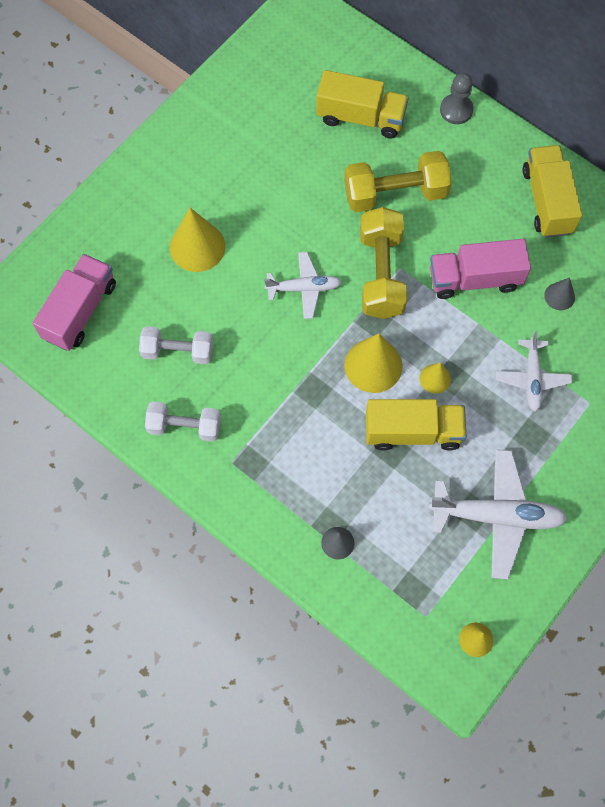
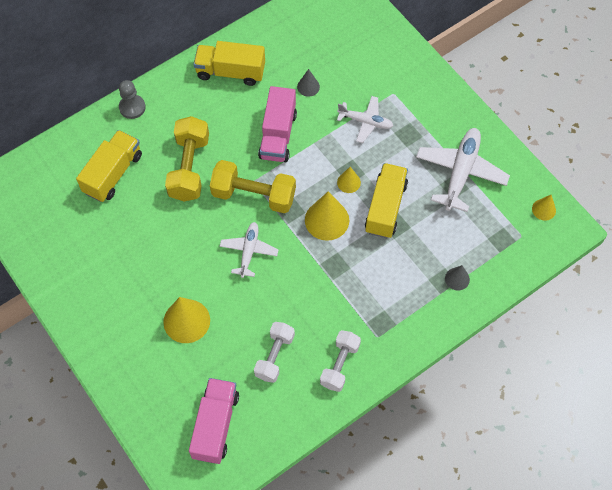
camera: 75 degrees left, 5 degrees down
pink truck [33,254,116,351] -> pink truck turned 60 degrees clockwise [189,378,239,464]

